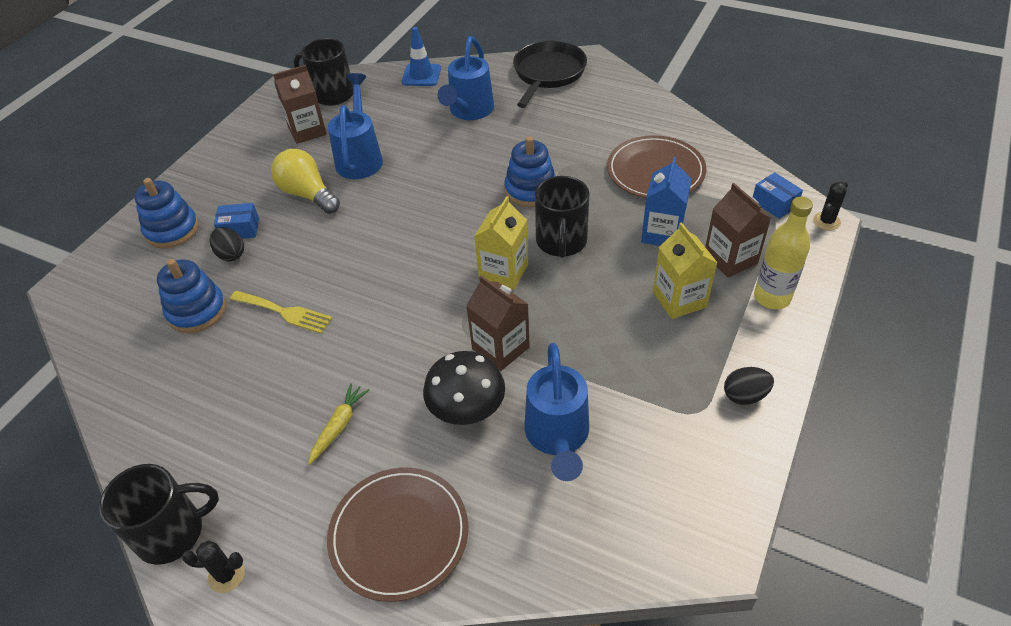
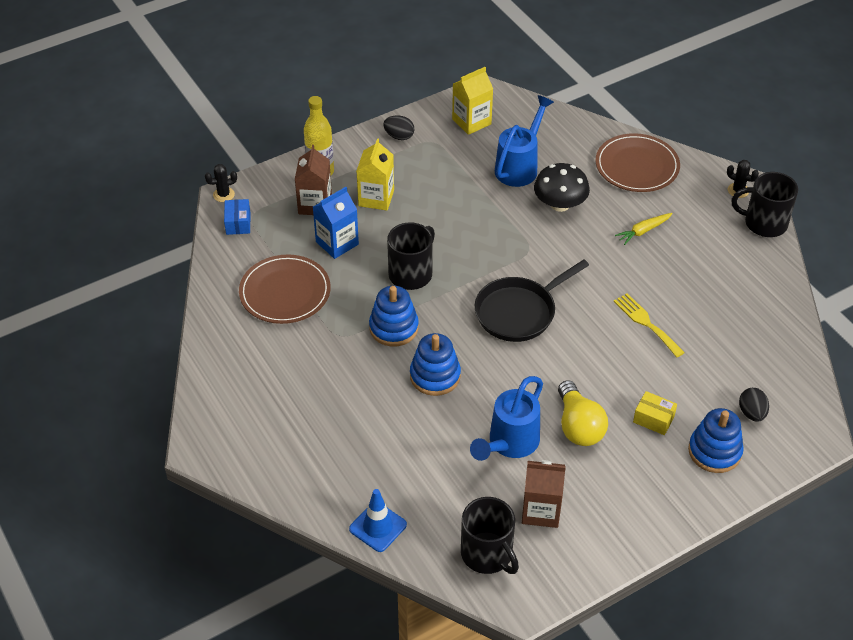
camera: 150 degrees left, 0 degrees up
blue stacking toy [157,259,226,333] -> blue stacking toy moved to [410,333,461,396]
black egg [210,227,244,261] -> black egg moved to [739,388,769,422]
blue box [214,203,259,239] -> yellow box [633,391,677,435]
blue watering can [437,36,494,120] -> none
brown carton [466,275,530,371] -> none
yellow carton [474,196,528,290] -> yellow carton moved to [452,67,493,135]
black pan [513,41,587,108] -> black pan moved to [475,259,589,342]

